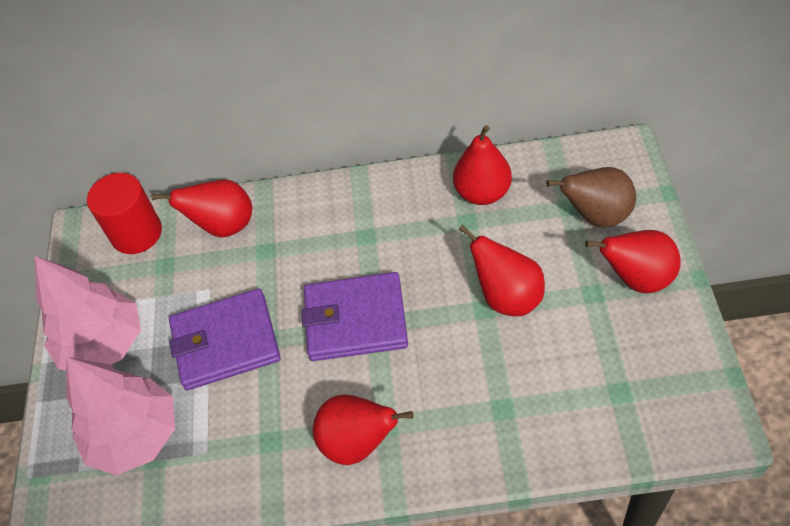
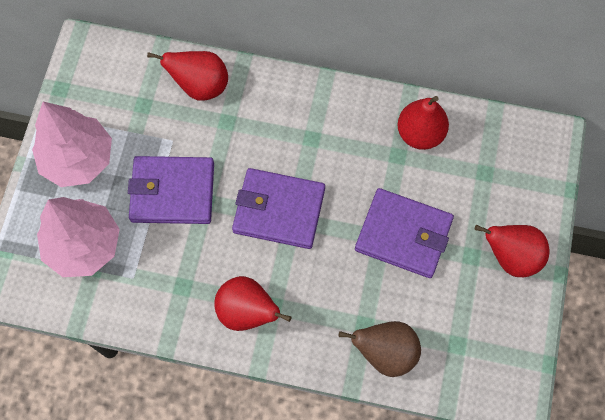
camera: 10 degrees right, 15 degrees up
red cylinder [87,173,162,254] -> none
red pear [458,225,545,316] -> purple wallet [355,188,454,278]
brown pear [546,167,636,228] -> brown pear moved to [339,321,421,377]

